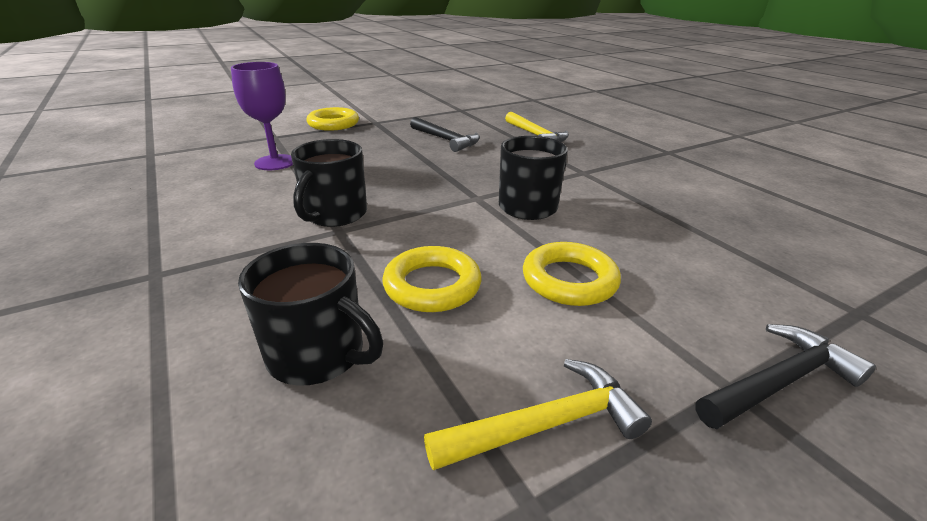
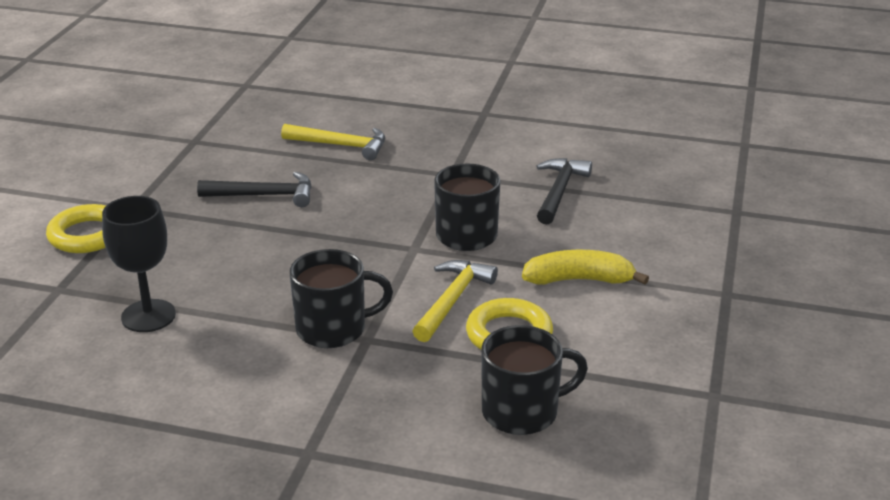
camera: 45 degrees left, 0 degrees up
purple goblet [231,62,293,170] -> black goblet [102,196,176,332]
black mug [291,139,367,227] -> black mug turned 75 degrees counterclockwise [290,249,393,348]
yellow hammer [424,359,652,470] -> yellow hammer moved to [412,260,498,342]
yellow ring [523,242,621,306] -> yellow banana [522,250,649,285]
black hammer [695,324,876,429] -> black hammer moved to [536,158,592,225]

